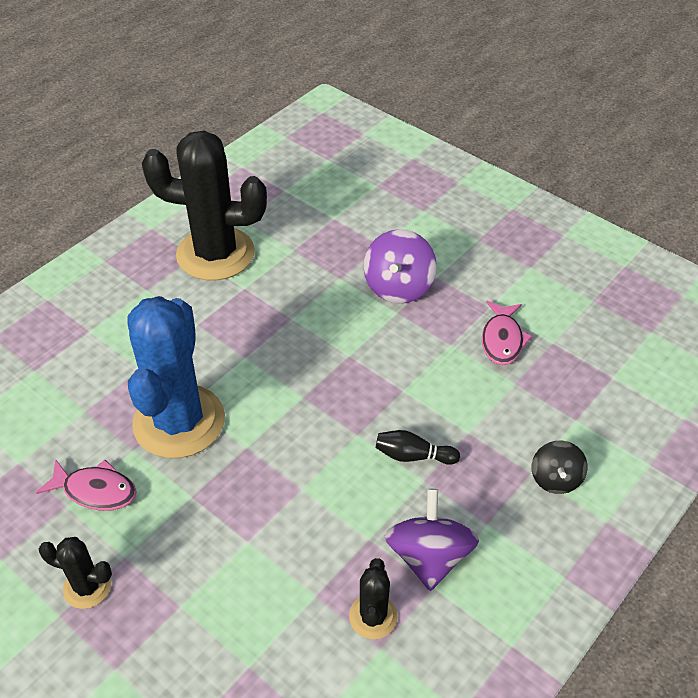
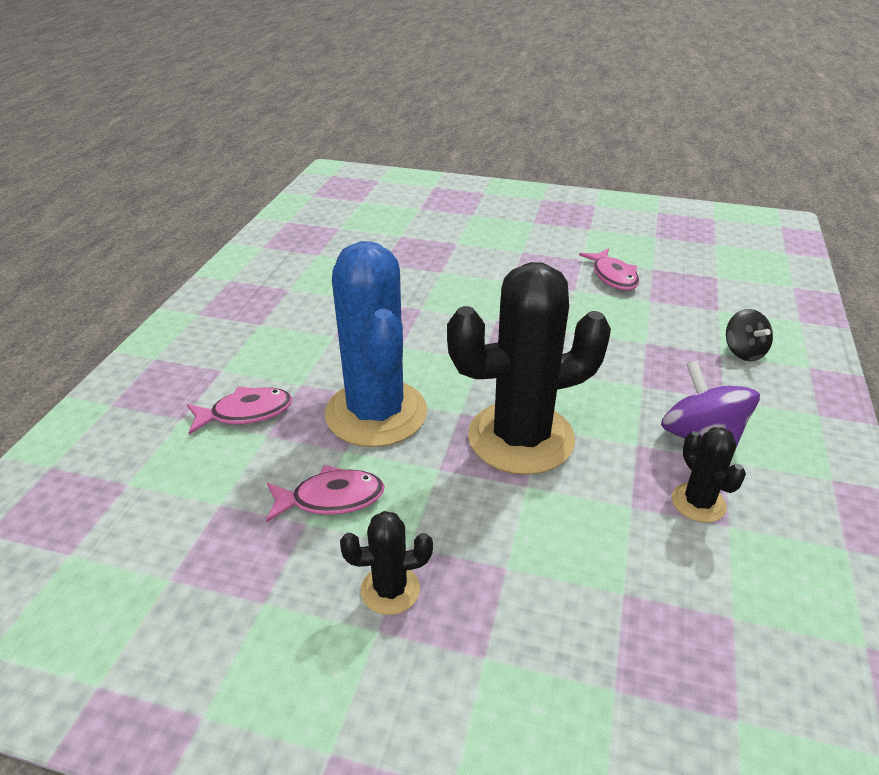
camera: 25 degrees left, 10 degrees down
black cactus [142,131,267,281] -> black cactus moved to [447,262,611,475]
purple spinning top [364,229,437,304] -> none
black bowling pin [376,430,460,465] -> none
none -> pink fish [187,387,292,435]

